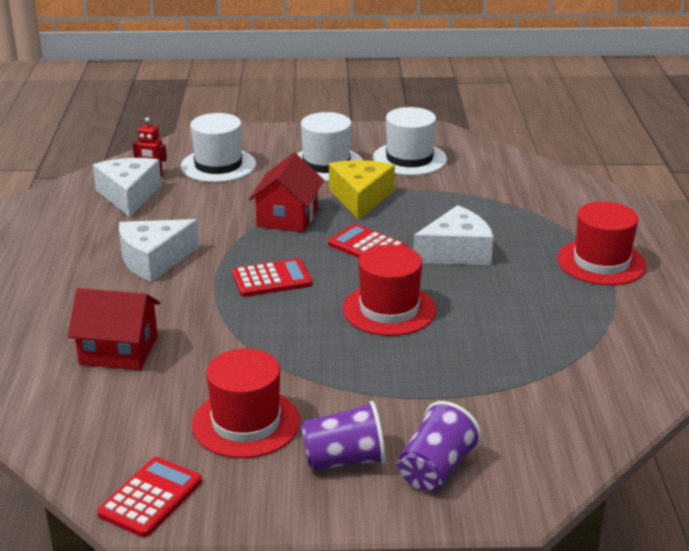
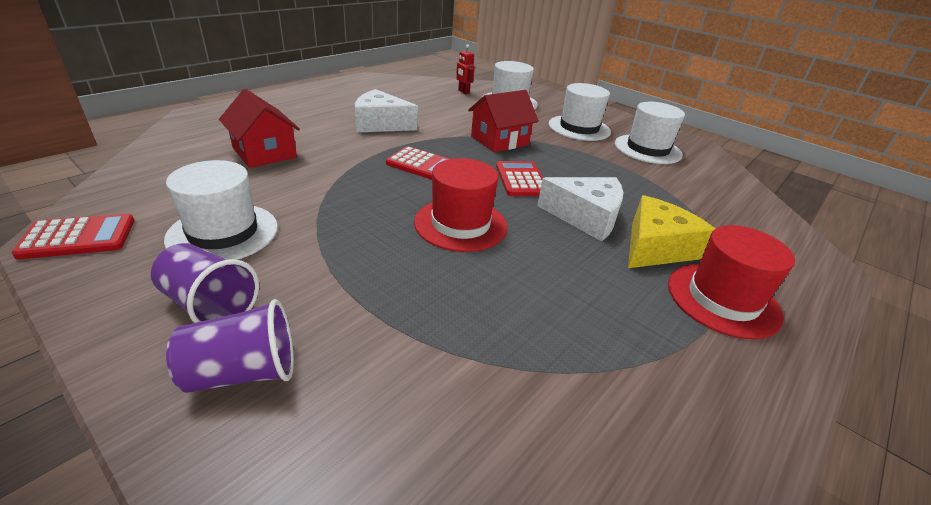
camera: 40 degrees right, 5 degrees up
white cheese [93,158,162,217] -> none
red hat [192,348,300,458] -> white hat [164,160,278,260]
yellow cheese [329,160,395,220] -> yellow cheese moved to [628,195,715,268]

